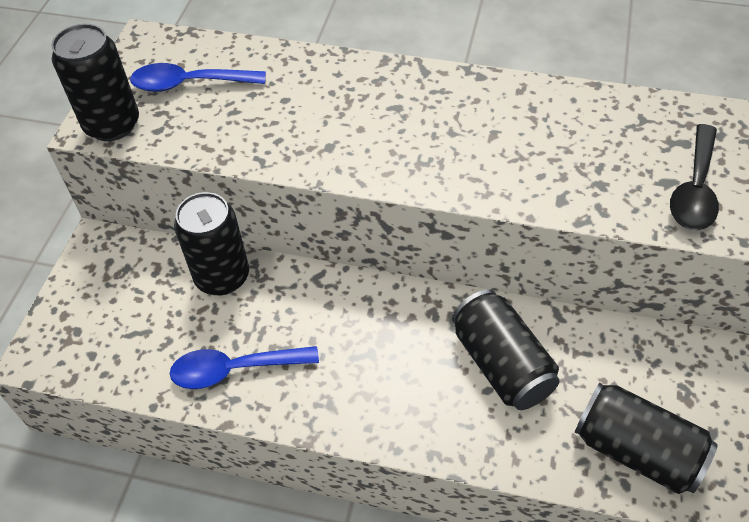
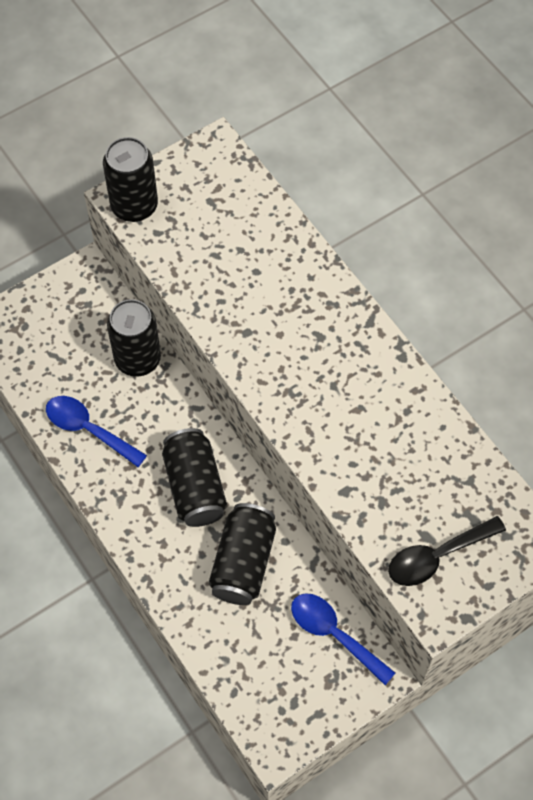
camera: 40 degrees right, 10 degrees up
blue spoon [130,63,266,92] -> blue spoon moved to [291,593,395,685]
black can [575,383,718,494] -> black can moved to [162,428,227,527]

